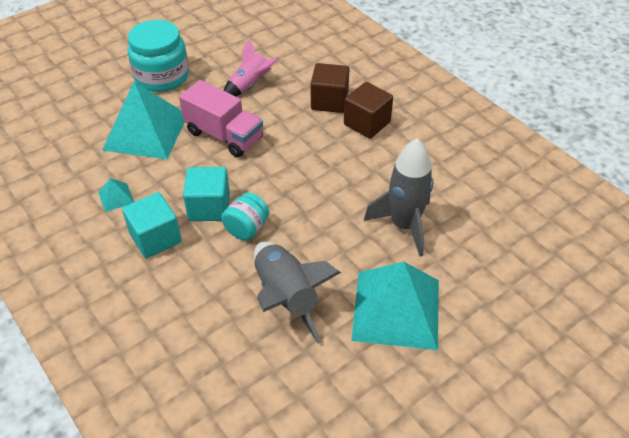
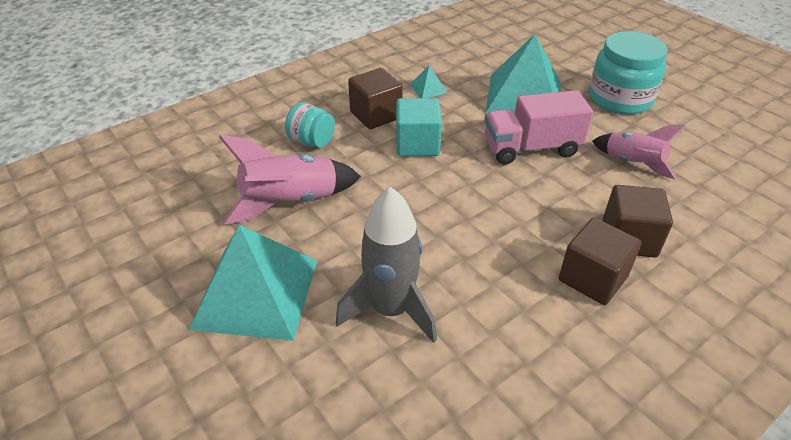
camera: 90 degrees right, 5 degrees down
turquoise cube [122,192,182,258] -> brown cube [348,68,403,129]
pink truck [179,80,263,158] -> pink truck turned 45 degrees clockwise [484,90,593,164]
turquoise jar [221,193,269,240] -> turquoise jar moved to [285,102,335,148]
grey rocket [254,241,341,344] -> pink rocket [219,135,361,225]

